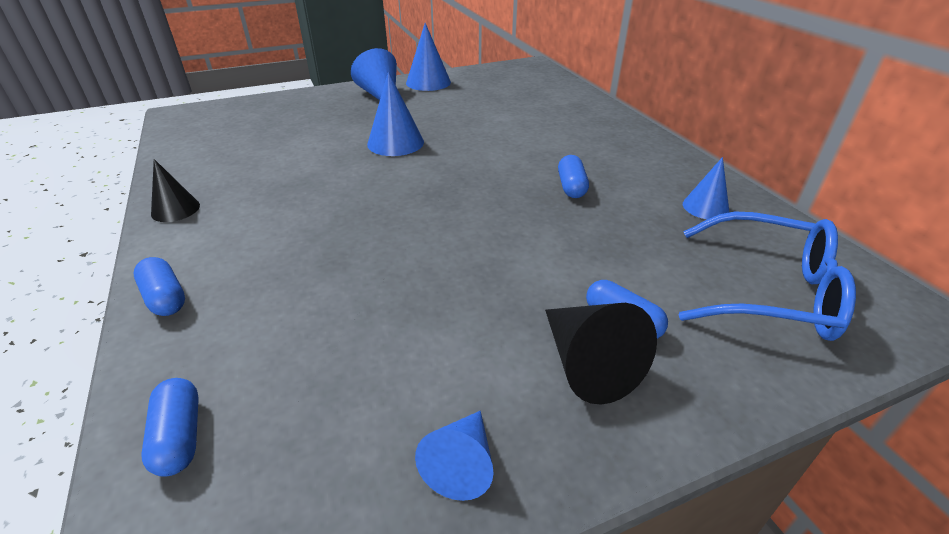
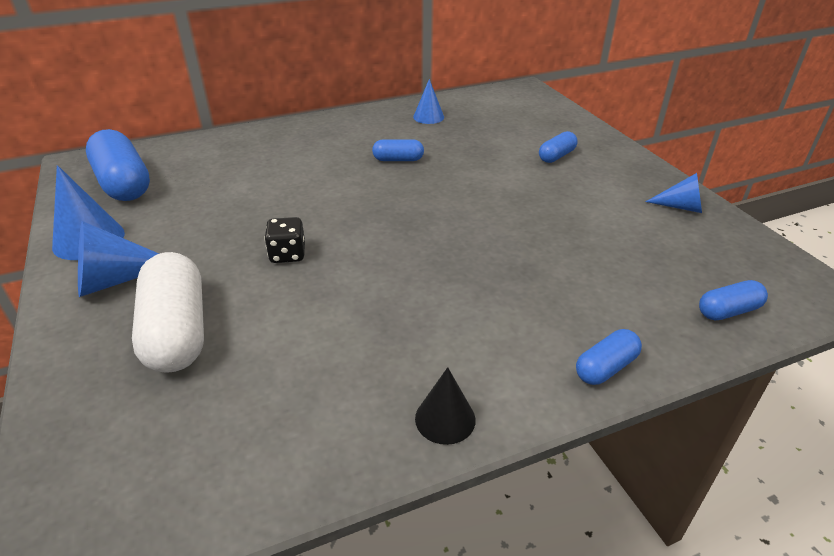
camera: 90 degrees left, 0 degrees up
blue cone [367,72,424,156] -> black dice [264,217,305,263]
black cone [545,303,657,404] -> none
blue glasses [679,212,856,341] -> none
none -> blue capsule [86,129,150,201]
none -> white capsule [132,252,204,373]

